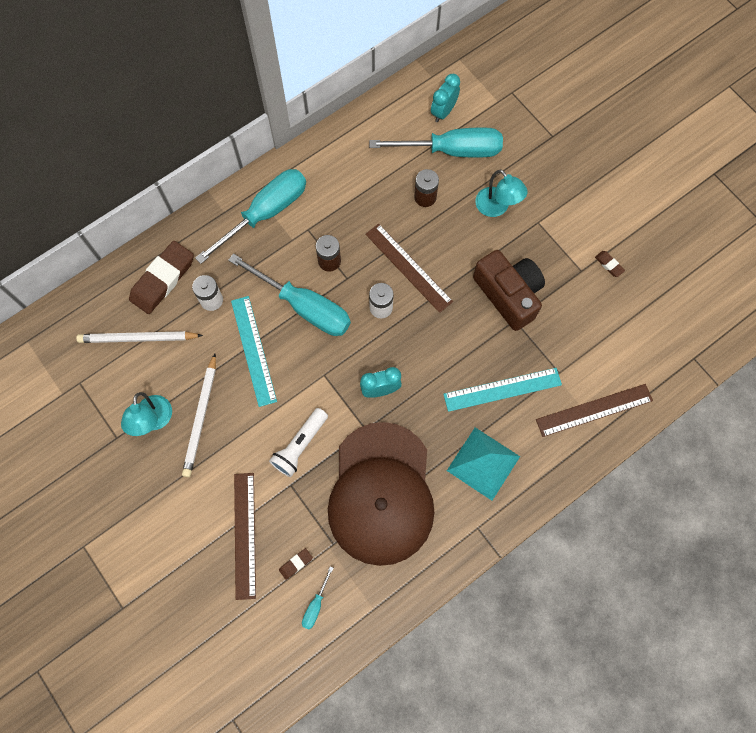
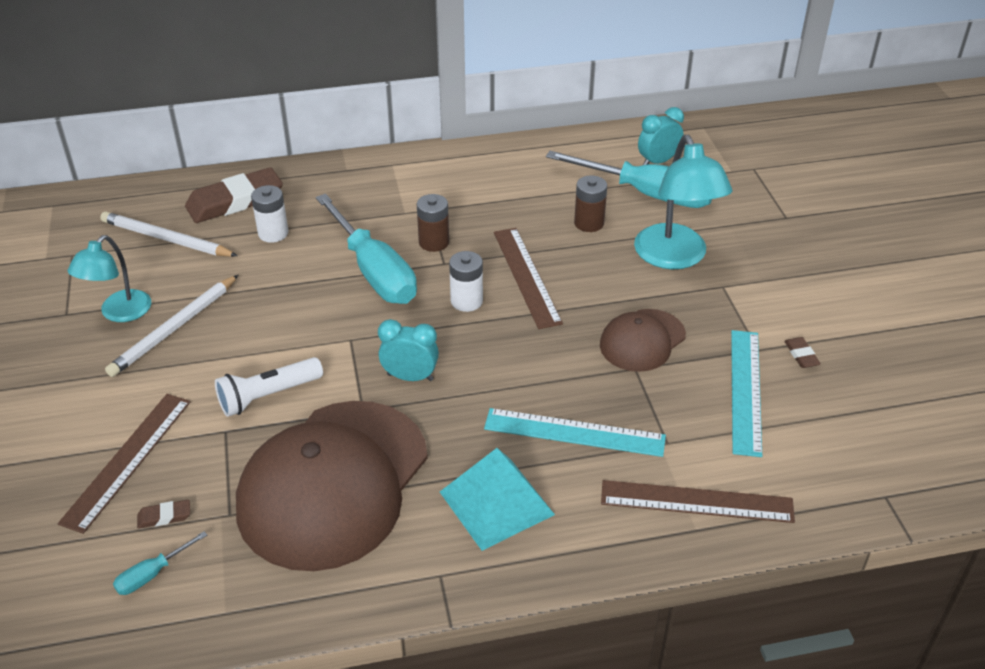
camera: 25 degrees right, 30 degrees down
turquoise screwdriver [195,169,306,264] -> none
turquoise ruler [231,296,277,407] -> turquoise ruler moved to [731,330,762,457]
brown camera [473,250,545,331] -> brown cap [600,309,686,372]
turquoise lamp [475,170,528,217] -> turquoise lamp [634,135,732,269], size x1.56

